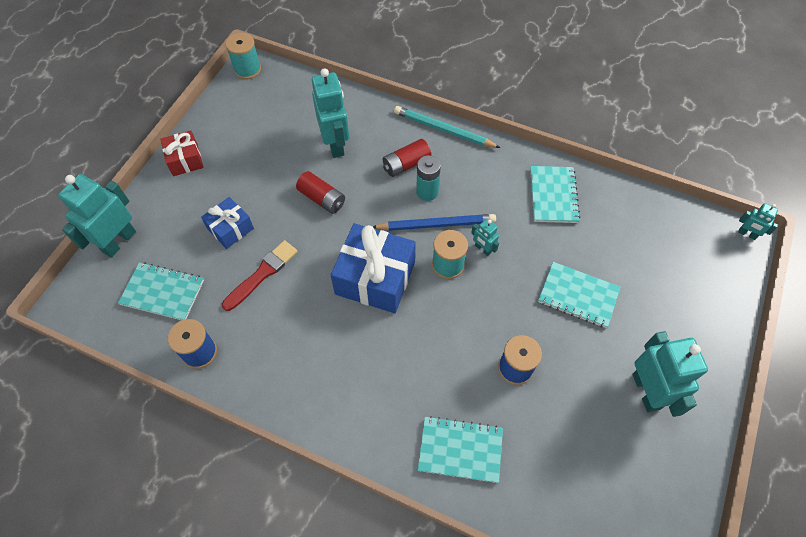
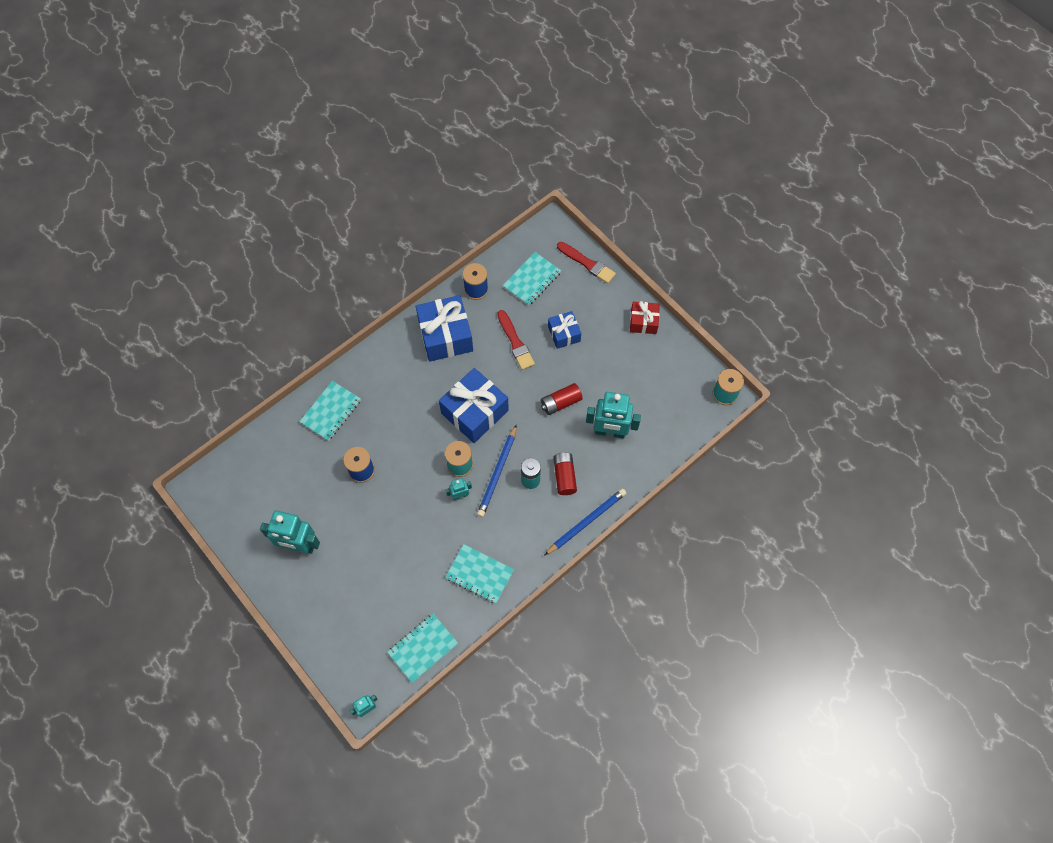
camera: 115 degrees right, 5 degrees up
turquoise robot [58,174,136,258] -> red brush [557,242,616,284]
turquoise pencil [394,106,500,148] -> blue pencil [544,488,626,556]
turquoise notebook [538,262,621,328] -> turquoise notebook moved to [387,613,458,683]
none -> blue gift [416,295,473,362]

